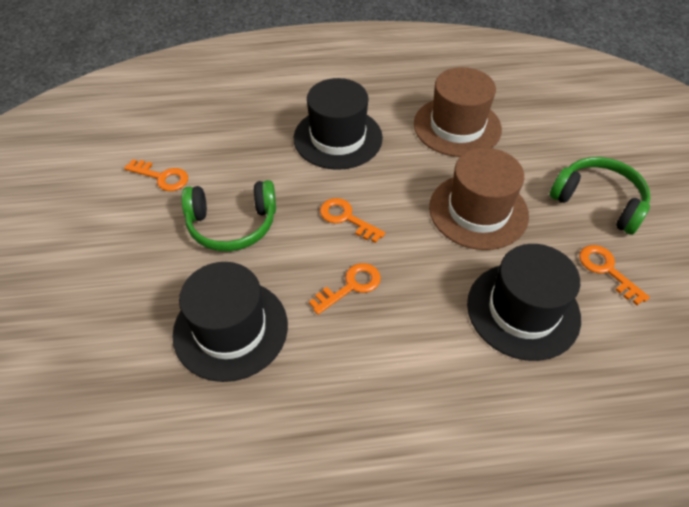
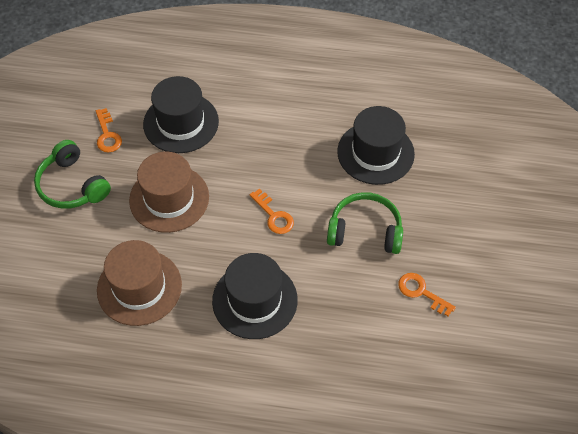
camera: 165 degrees left, 5 degrees up
orange key [309,263,381,315] -> none

